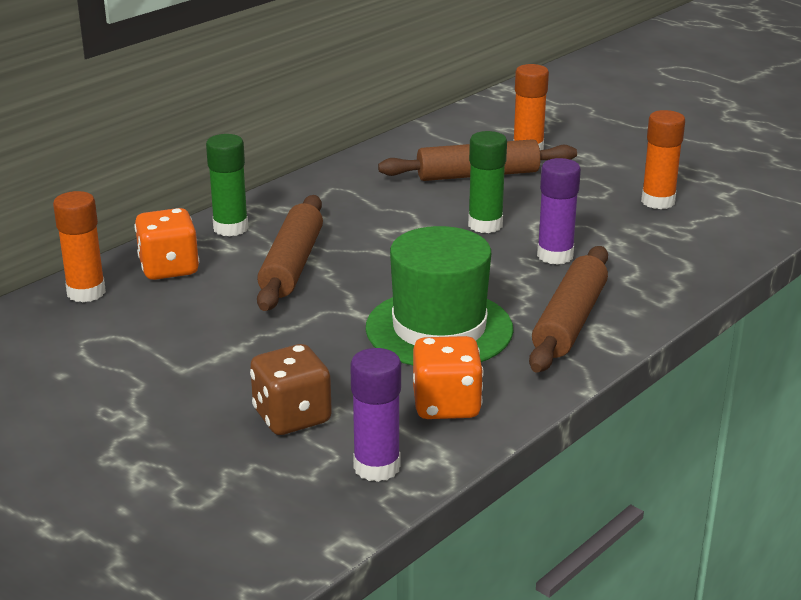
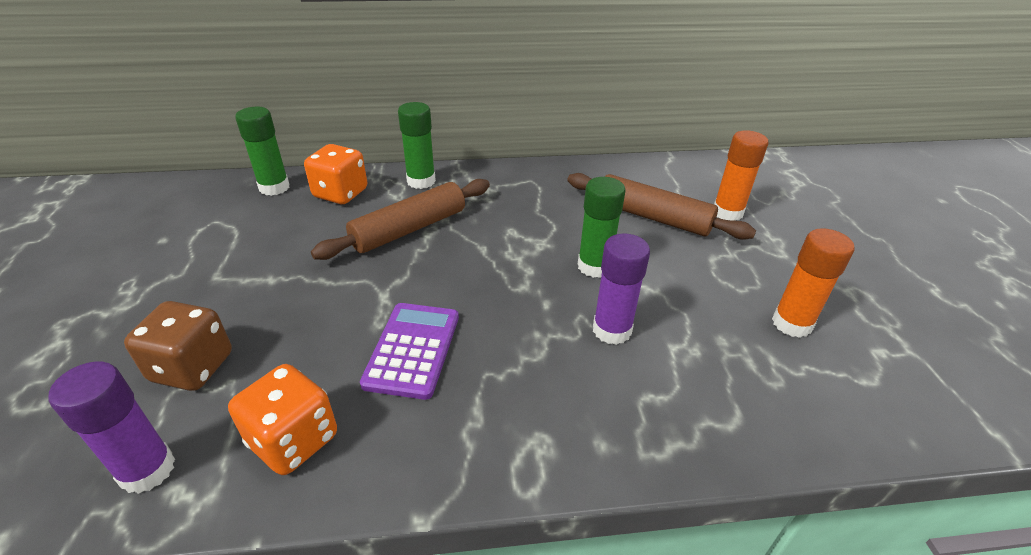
camera: 40 degrees right, 10 degrees up
orange glue stick [53,191,106,302] -> green glue stick [235,107,290,196]
green hat [366,226,514,365] -> purple calculator [360,303,459,400]
brown rolling pin [529,246,608,372] -> none

